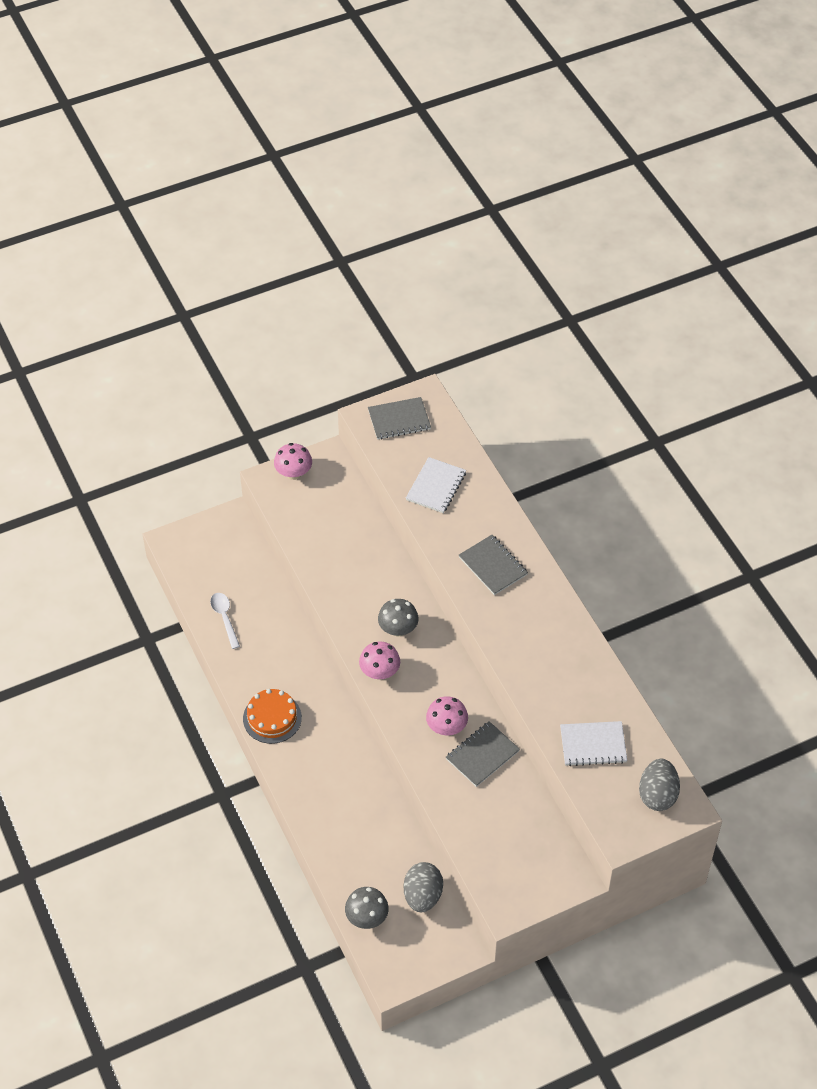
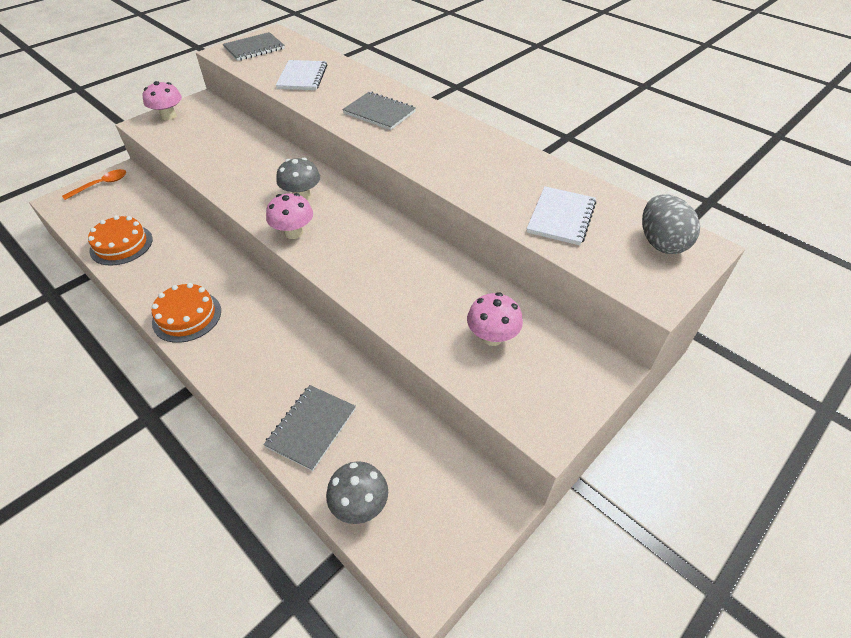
camera: 20 degrees left, 5 degrees down
white spoon [210,593,240,649] -> orange cake [88,215,153,266]
grey egg [404,862,443,912] -> none
pink mushroom [426,696,468,735] -> pink mushroom moved to [467,292,523,346]
grey notebook [446,721,520,787] -> grey notebook moved to [263,385,356,471]
white notebook [560,721,627,766] -> white notebook turned 45 degrees counterclockwise [527,186,596,245]
none -> orange spoon [62,169,126,200]

